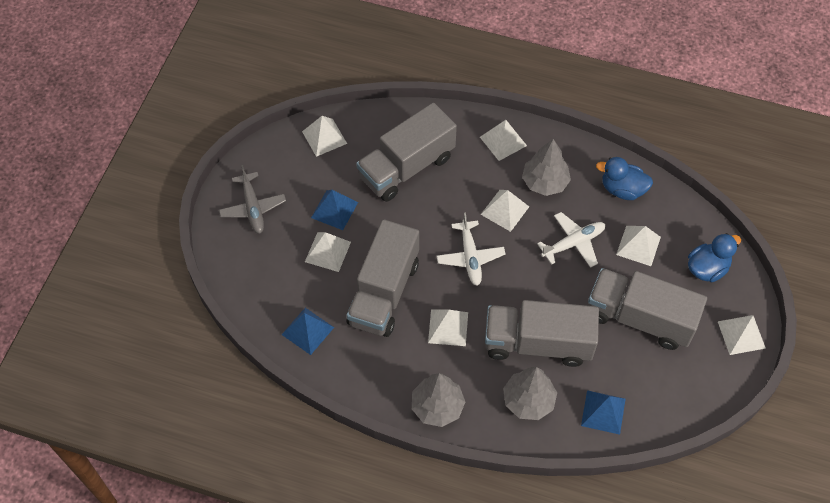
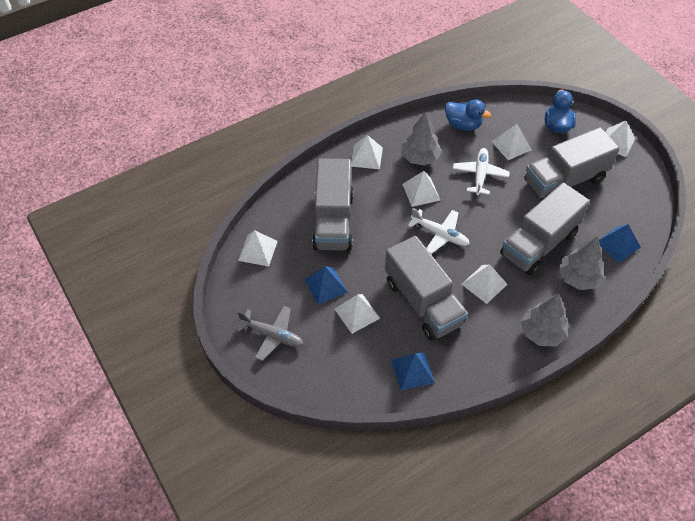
camera: 50 degrees left, 5 degrees down
blue duck [596,157,653,200] -> blue duck turned 120 degrees counterclockwise [445,99,491,131]

